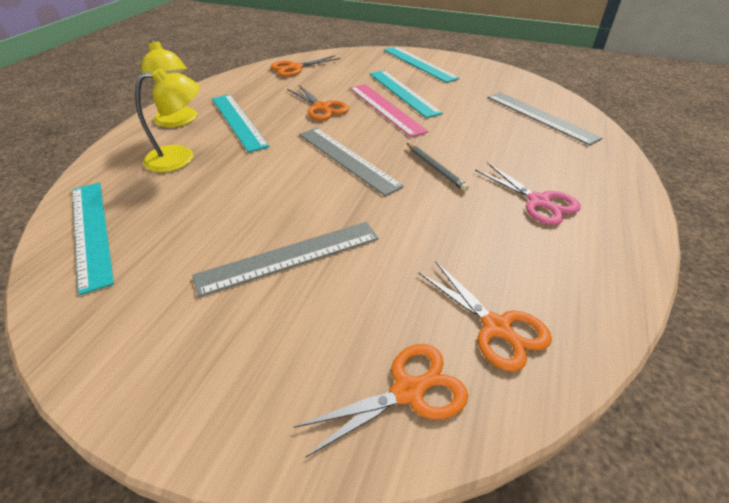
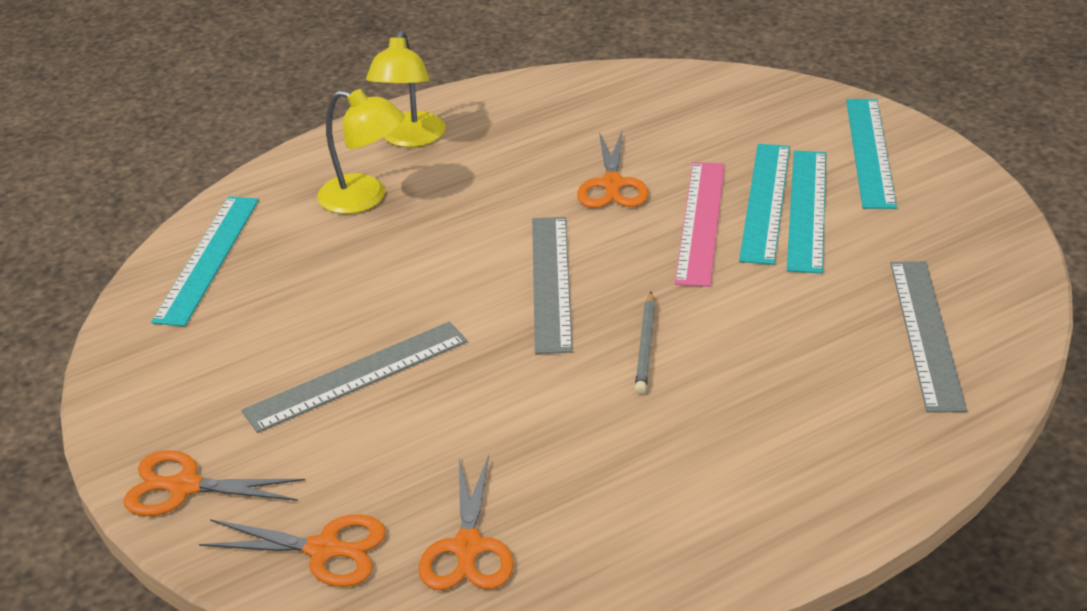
camera: 40 degrees right, 5 degrees down
grey ruler [192,222,379,297] -> grey ruler turned 45 degrees counterclockwise [241,322,468,433]
turquoise ruler [212,94,269,153] -> turquoise ruler moved to [787,151,826,273]
orange scissors [271,55,341,77] -> orange scissors moved to [124,450,305,516]
pink scissors [475,163,581,225] -> none

